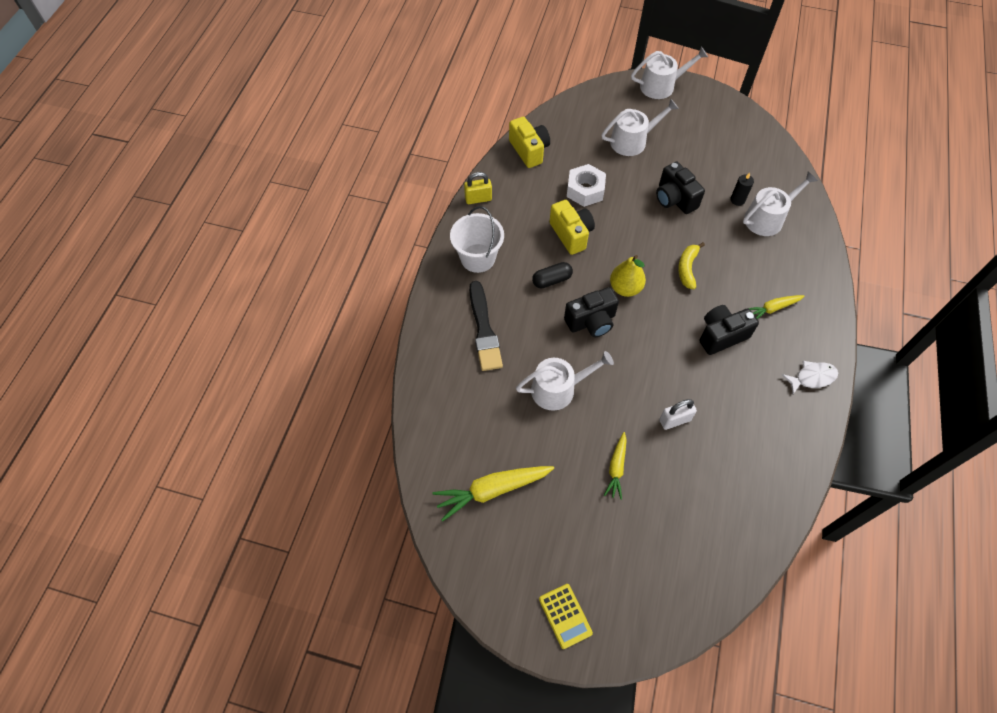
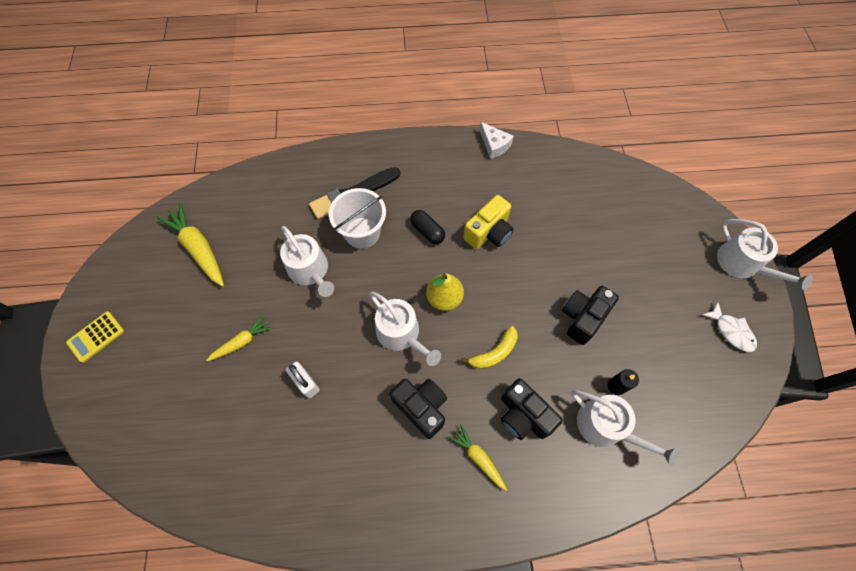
camera: 70 degrees right, 5 degrees up
white bucket [450,206,504,273] -> white bucket moved to [329,188,386,249]
yellow padlock [464,172,492,204] -> white cheese [480,122,514,159]
yellow camera [509,117,550,168] -> none
black camera [564,287,619,337] -> black camera moved to [501,378,563,440]
white nut [567,164,606,207] -> none
white watering can [602,99,679,156] -> white watering can moved to [369,292,441,366]
yellow carrot [604,432,627,500] -> yellow carrot turned 150 degrees clockwise [206,315,272,361]
yellow banana [678,242,705,290] -> yellow banana turned 150 degrees clockwise [461,326,518,369]
white fish [782,361,838,394] -> white fish moved to [702,301,757,352]

